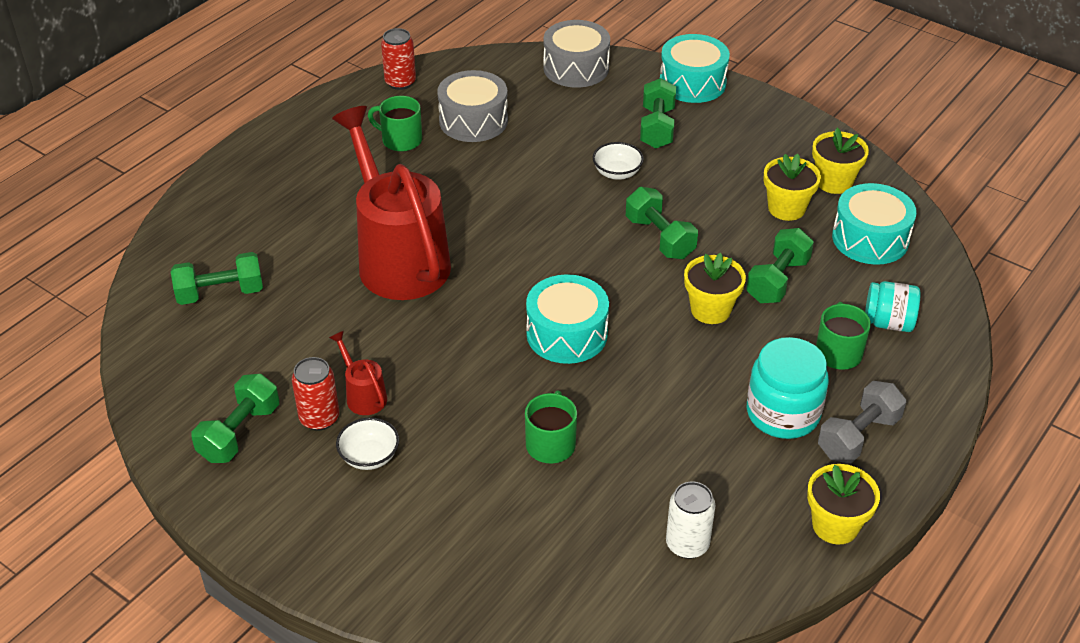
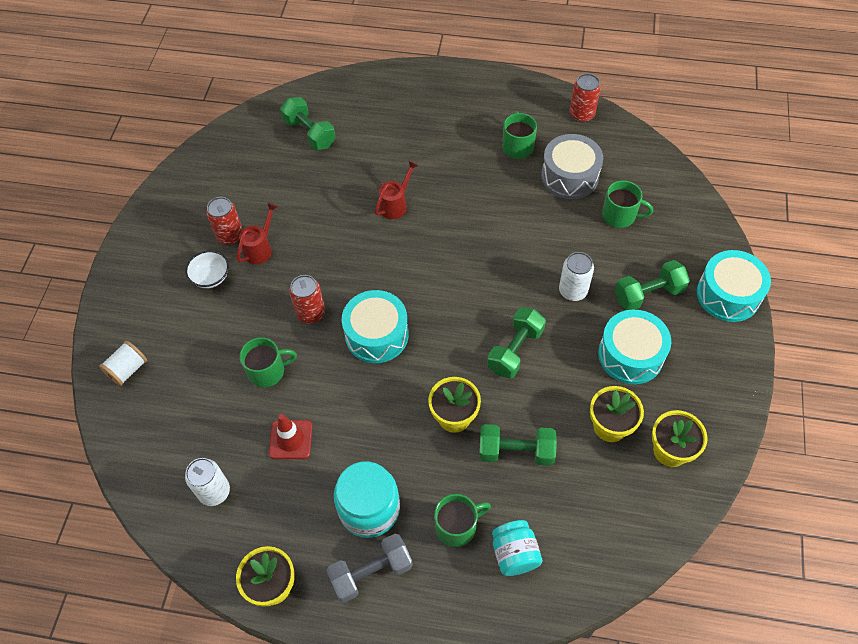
camera: 65 degrees right, 15 degrees up
green dumbbell [191,374,279,463] -> none
red watering can [332,106,451,300] -> red watering can [375,161,419,219], size x0.40
grey drum [543,20,610,88] -> none
white bowl [593,142,644,180] -> white can [559,252,594,301]
grey dumbbell [818,381,906,463] -> grey dumbbell turned 45 degrees counterclockwise [326,534,413,603]
turquoise drum [832,183,917,265] -> turquoise drum moved to [598,310,671,384]
none -> white spool [99,341,147,386]
none -> red traffic cone [269,414,312,459]
none -> red can [289,275,325,324]
none -> green mug [602,180,653,228]

